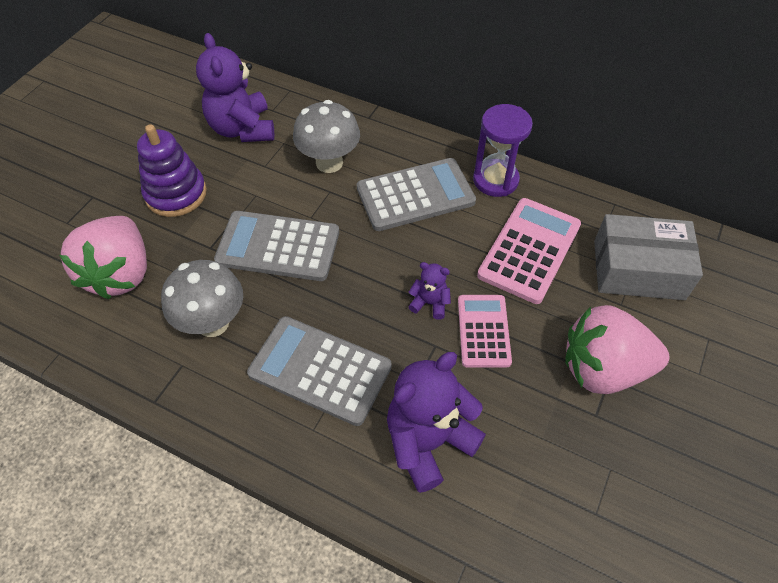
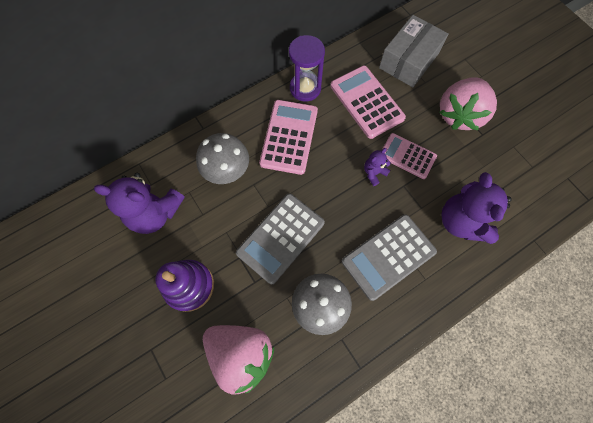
camera: 60 degrees left, 15 degrees up
grey calculator [357,158,476,231] -> pink calculator [259,100,318,175]

